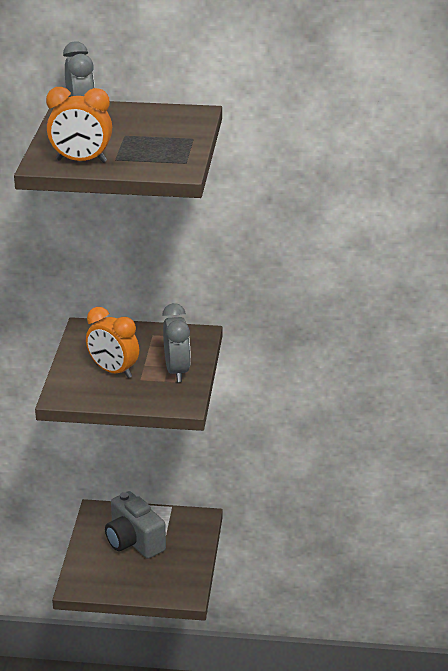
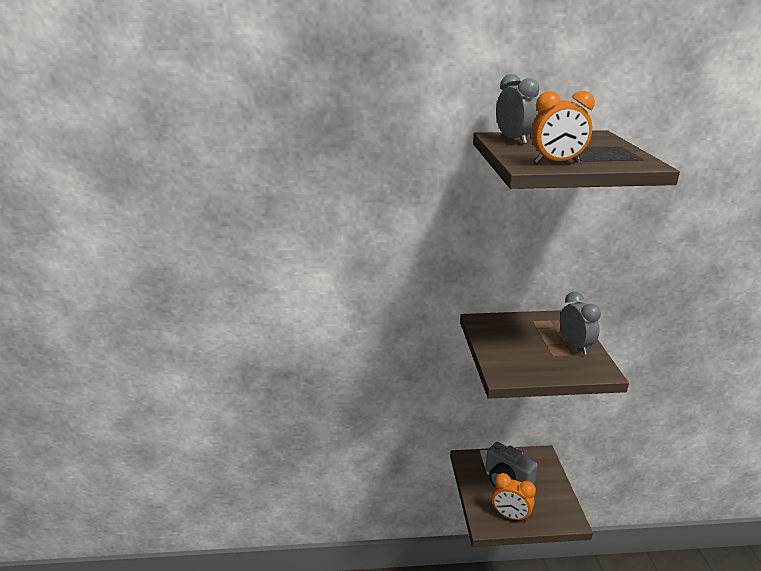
camera: 10 degrees left, 5 degrees down
orange clock [86,307,139,378] -> orange clock moved to [492,473,536,522]

